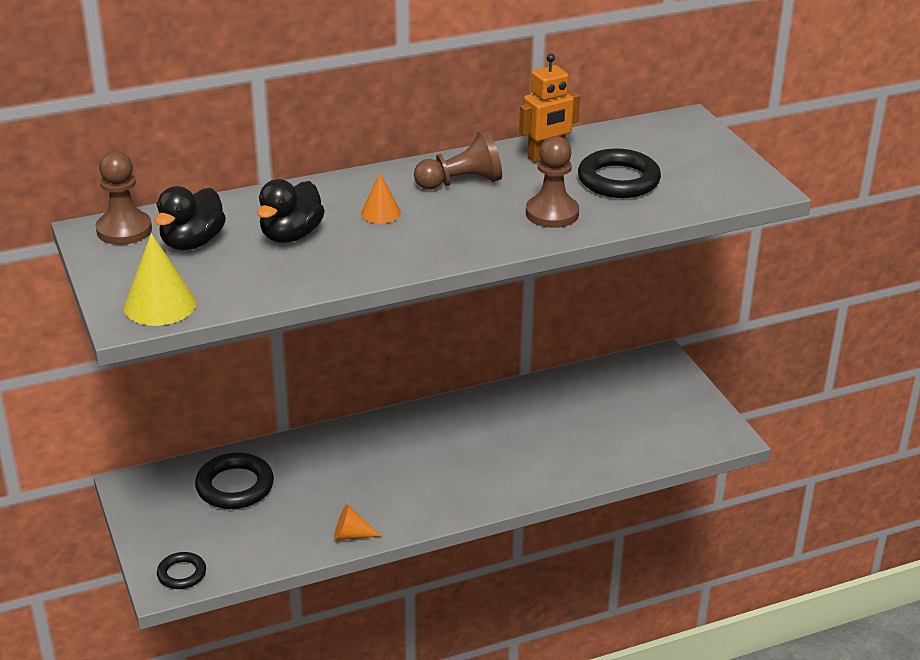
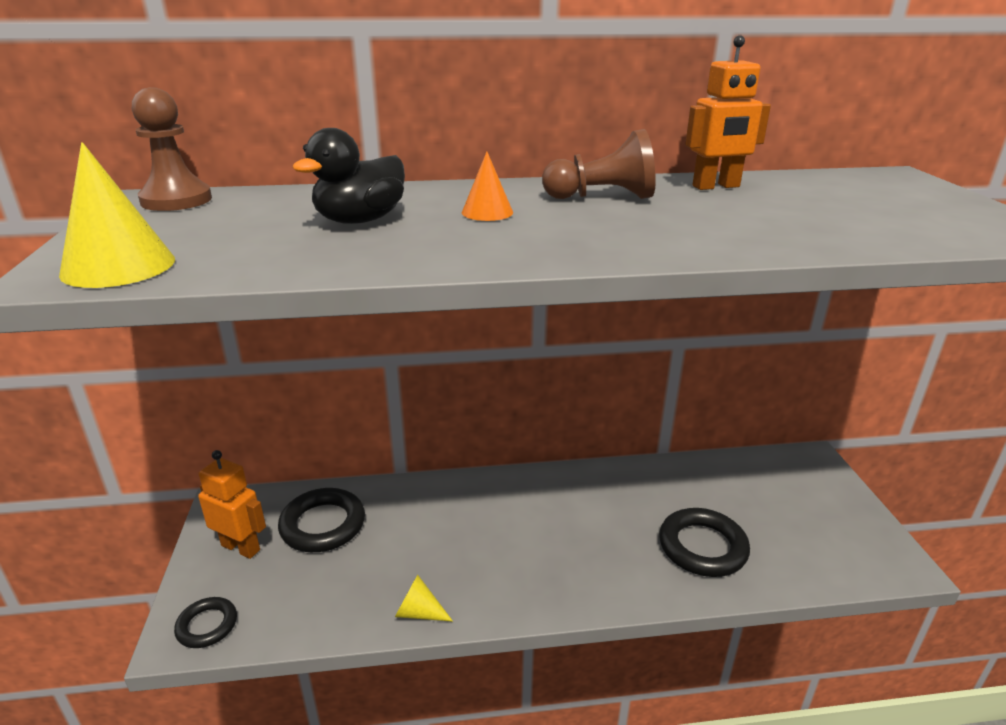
camera: 15 degrees right, 5 degrees down
black duck [155,186,226,250] -> none
orange cone [334,504,381,540] -> yellow cone [395,574,453,622]
brown pawn [526,136,579,228] -> none
black ring [578,148,661,198] -> black ring moved to [659,508,750,577]
none -> orange robot [198,450,266,559]

